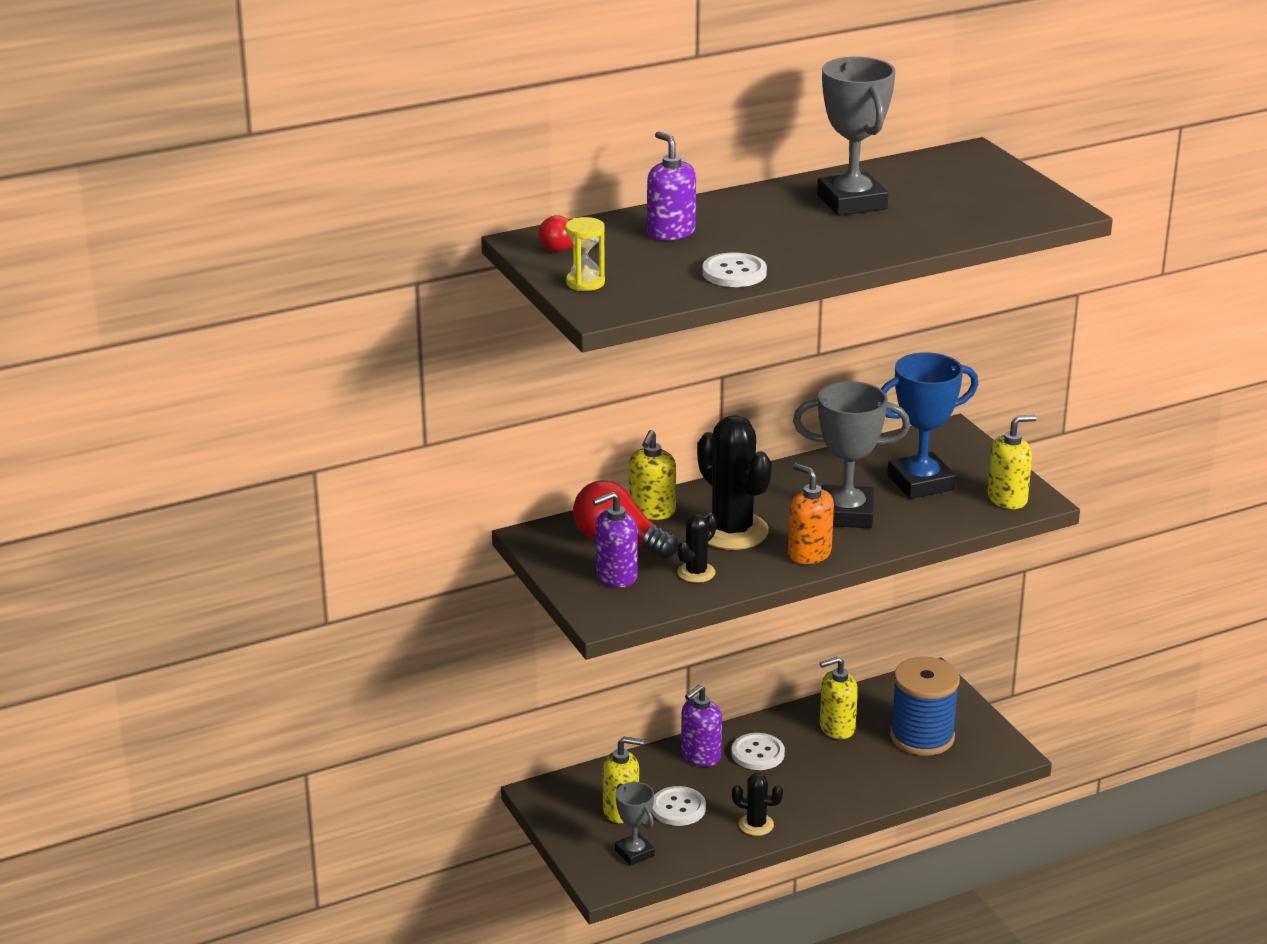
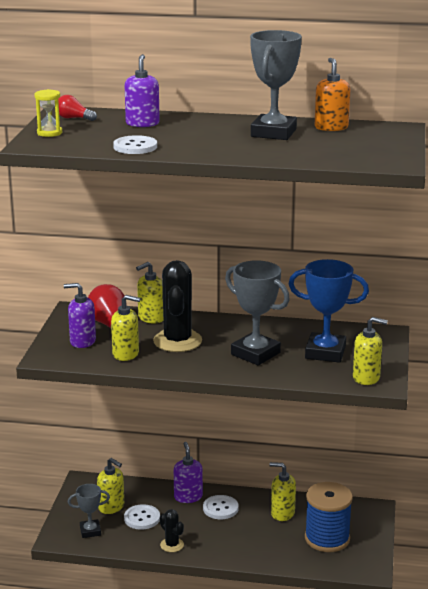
camera: 35 degrees right, 5 degrees down
grey trophy [615,782,655,866] -> grey trophy turned 75 degrees clockwise [68,484,110,538]
black cactus [677,514,717,583] -> yellow soap dispenser [111,295,141,361]
purple soap dispenser [681,685,722,766] -> purple soap dispenser turned 90 degrees clockwise [174,442,203,503]
orange soap dispenser [788,463,834,564] -> orange soap dispenser moved to [315,58,350,131]

